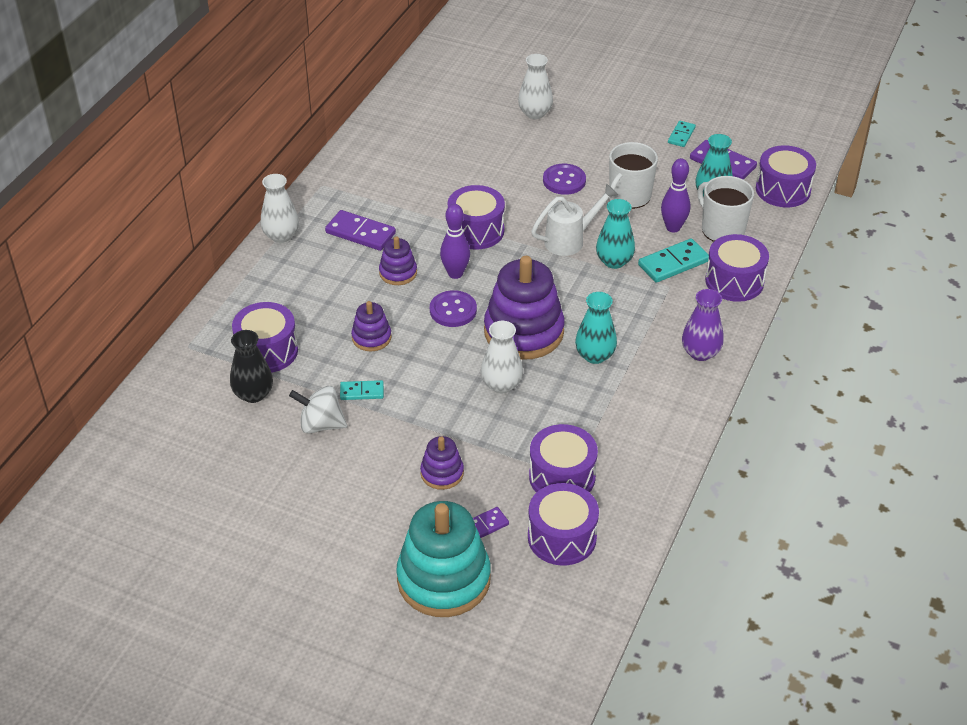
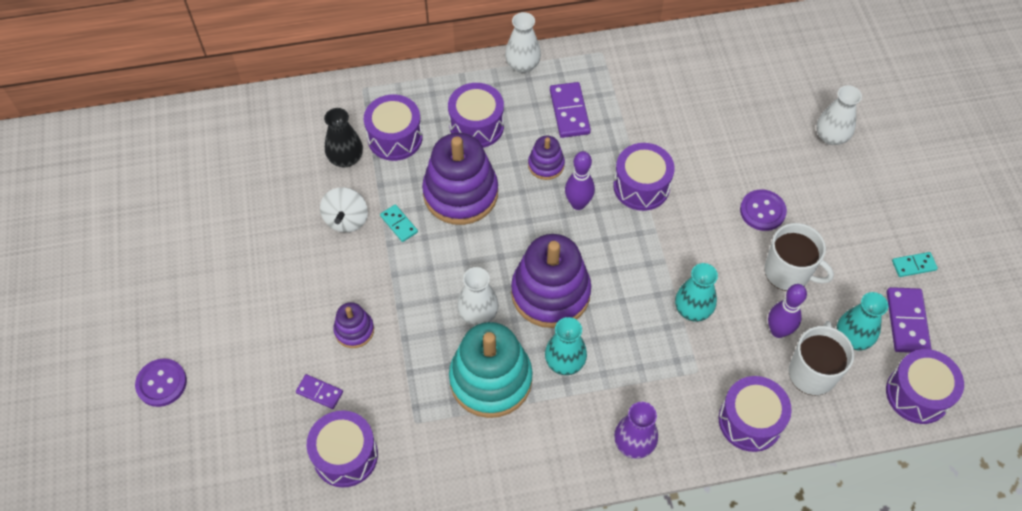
camera: 55 degrees right, 15 degrees up
white spinning top [289,386,347,434] -> white spinning top turned 150 degrees counterclockwise [320,187,368,233]
purple stacking toy [351,301,392,351] -> purple stacking toy [422,133,498,225], size x2.03
turquoise stacking toy [396,501,491,617] -> turquoise stacking toy moved to [449,322,533,418]
purple button [430,290,477,327] -> purple button moved to [135,358,187,407]
purple drum [529,424,598,493] -> purple drum moved to [448,83,504,148]
white watering can [531,183,618,256] -> none
white mug [609,142,658,209] -> white mug turned 150 degrees counterclockwise [765,223,834,291]
turquoise domino [638,238,709,283] -> none

